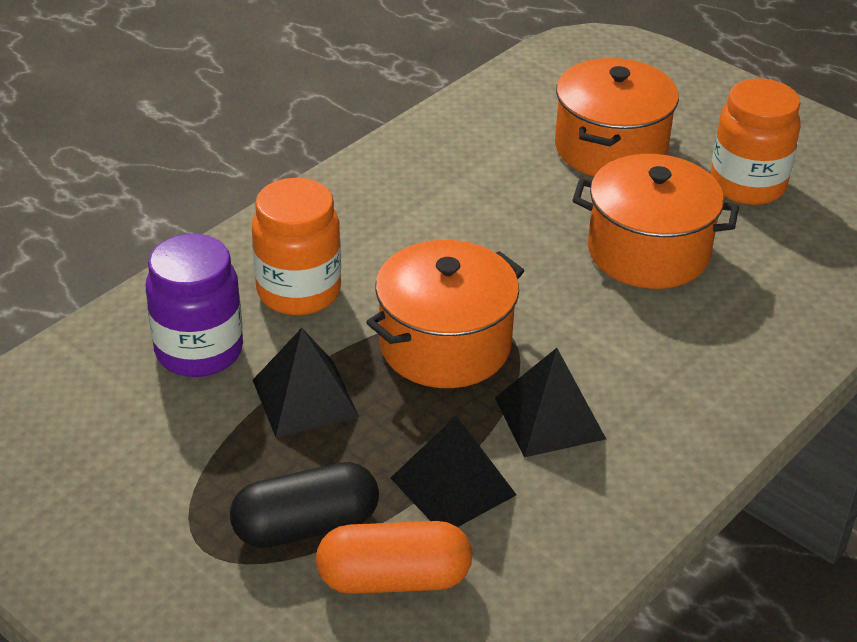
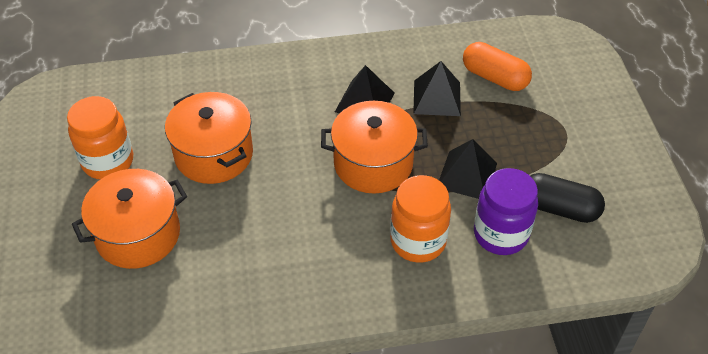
camera: 140 degrees left, 10 degrees up
black capsule [230,462,379,548] -> black capsule moved to [530,173,605,223]

